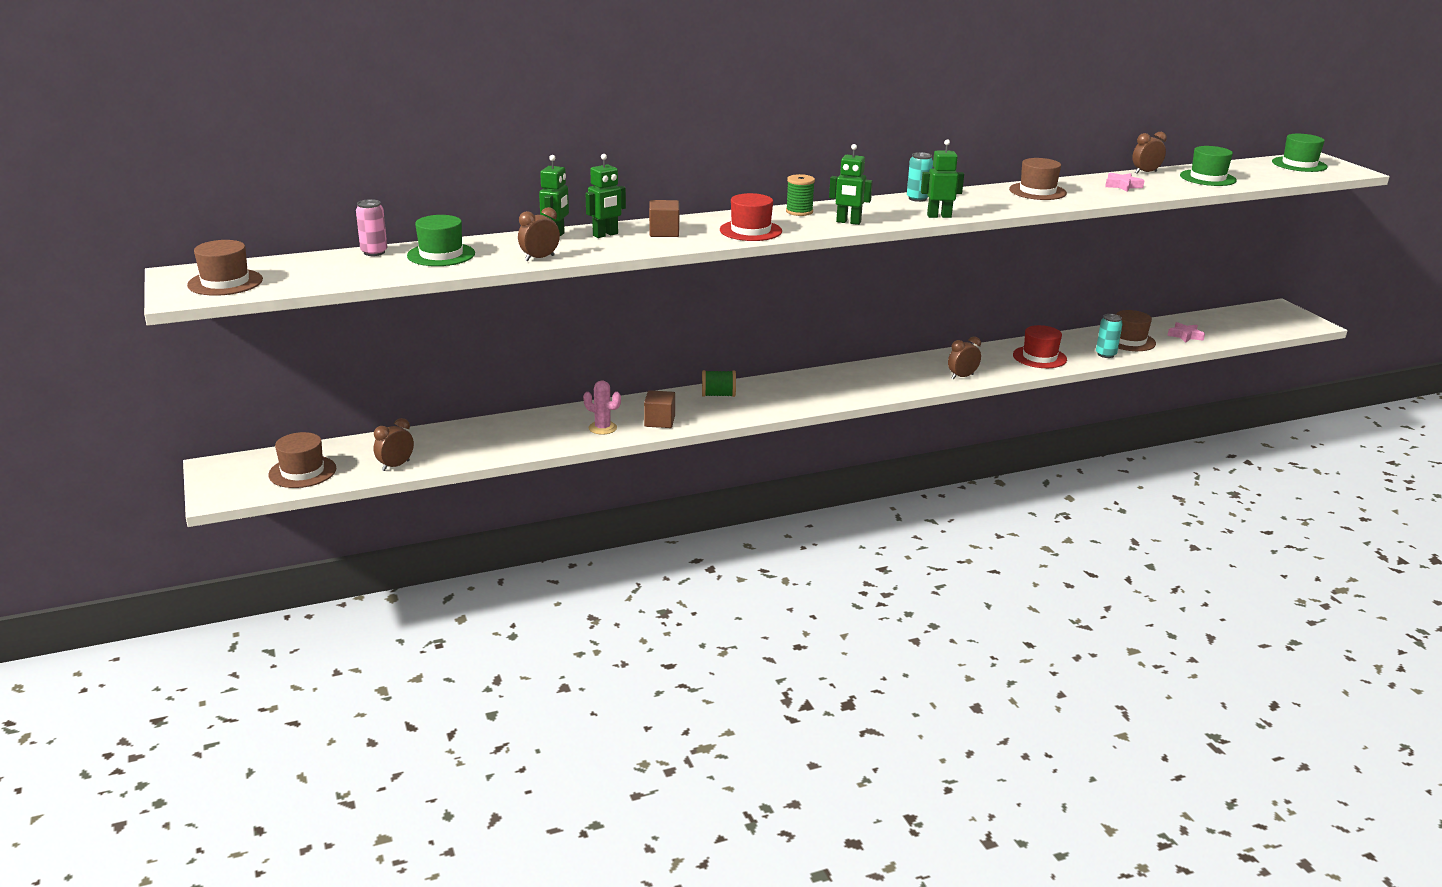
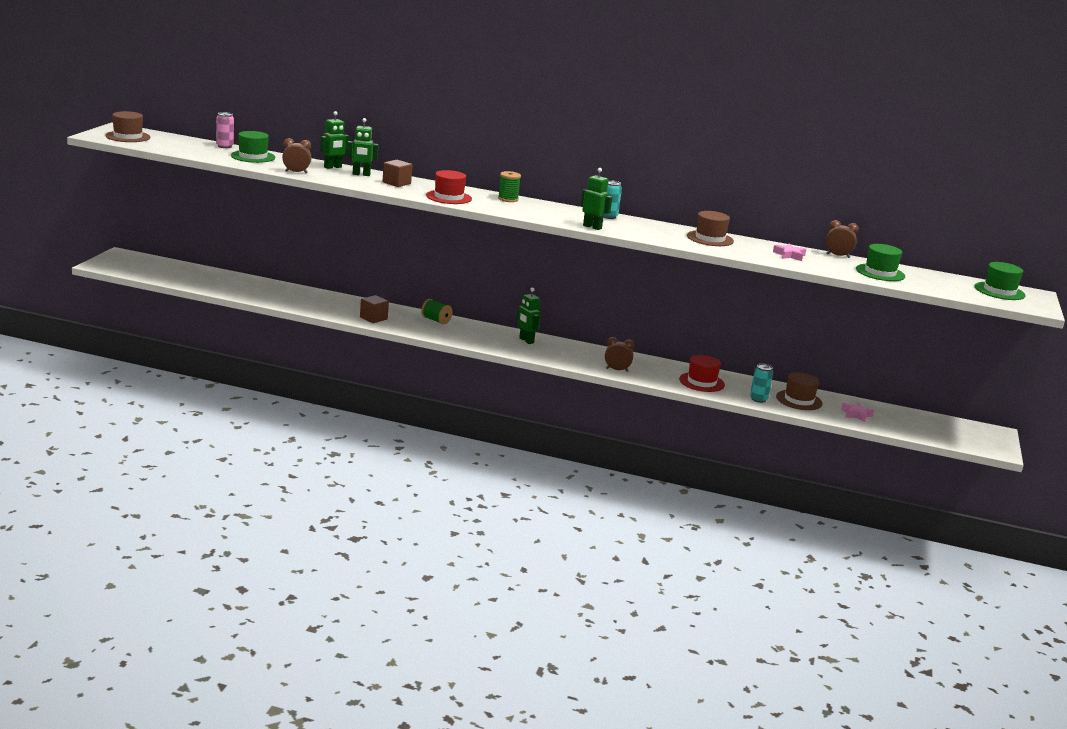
camera: 35 degrees right, 5 degrees down
brown hat [268,432,336,488] -> none
brown clock [374,418,414,471] -> none
pink cactus [583,381,621,435] -> none
green robot [829,144,873,225] -> green robot moved to [517,288,541,344]

